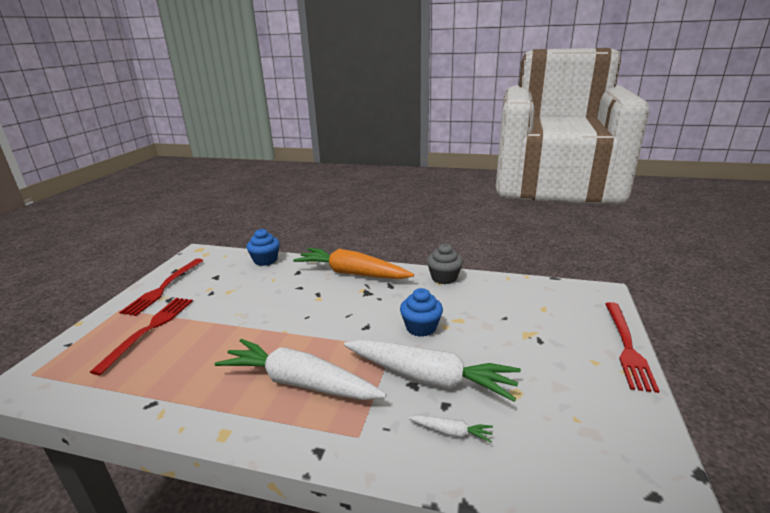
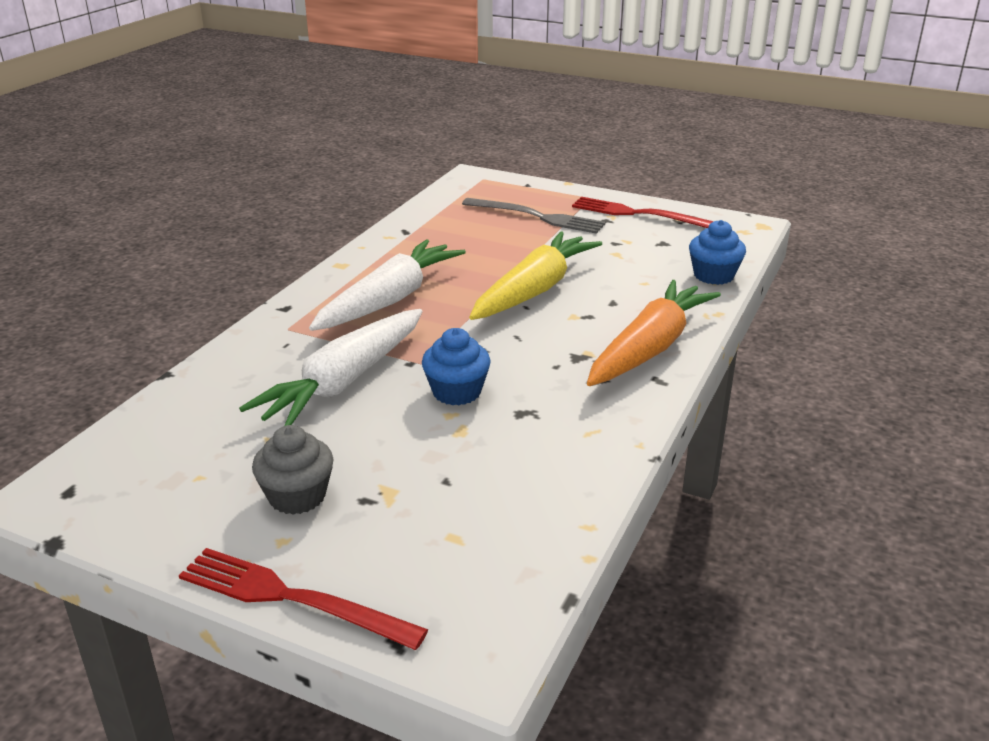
camera: 100 degrees right, 5 degrees up
red fork [90,298,193,375] -> grey fork [462,198,606,234]
white carrot [408,415,493,443] -> none
grey cupcake [427,243,463,284] -> grey cupcake moved to [252,425,334,515]
none -> yellow carrot [469,232,602,320]

